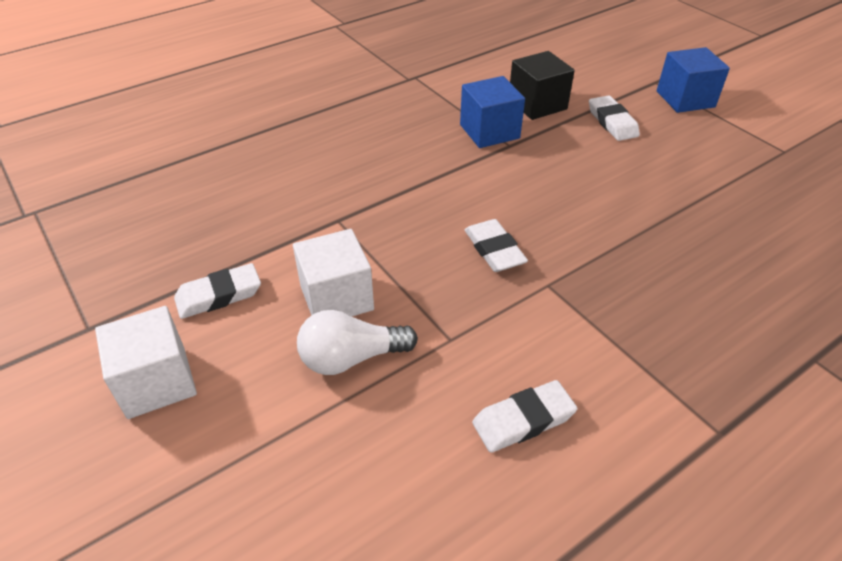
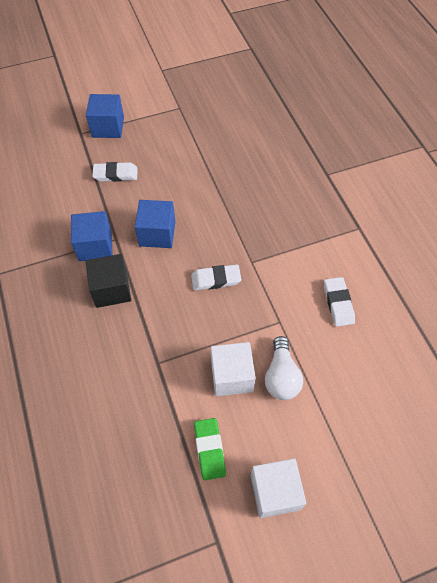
camera: 75 degrees left, 15 degrees up
white eraser [174,263,261,319] -> green eraser [194,418,226,480]
black cube [510,51,575,120] -> black cube moved to [85,254,131,308]
none -> blue cube [135,200,175,248]

